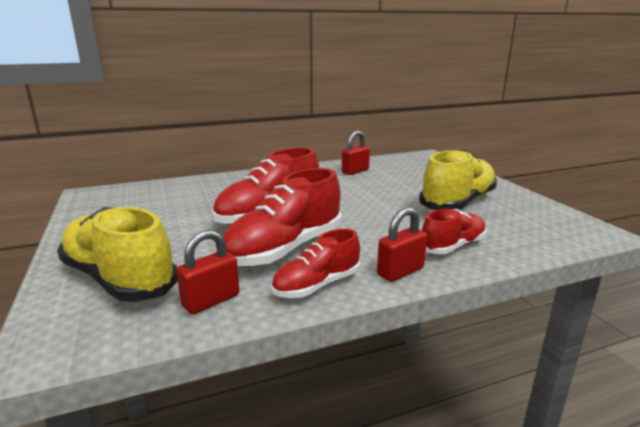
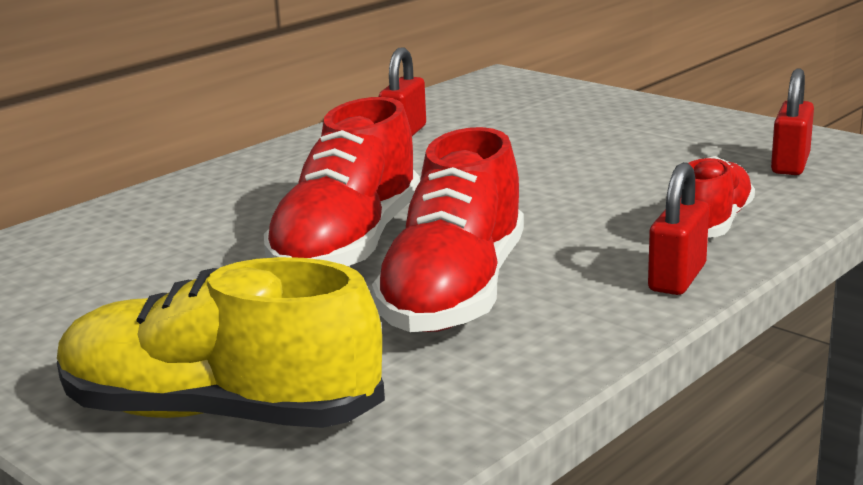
camera: 25 degrees left, 0 degrees up
red padlock [176,230,240,314] -> red padlock moved to [771,68,814,175]
red shoe [271,229,360,298] -> none
yellow shoe [419,150,497,210] -> none

